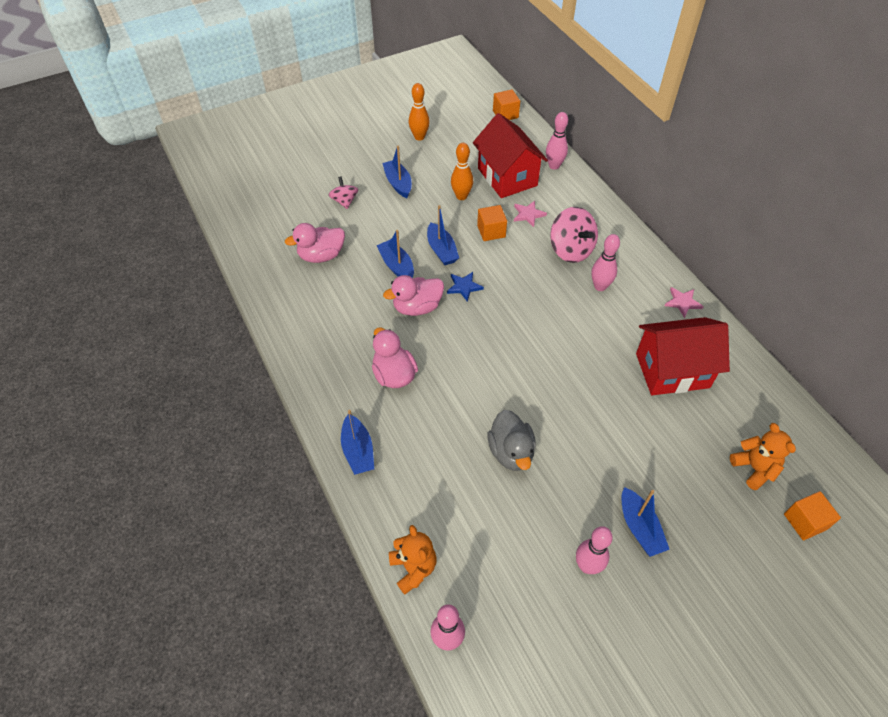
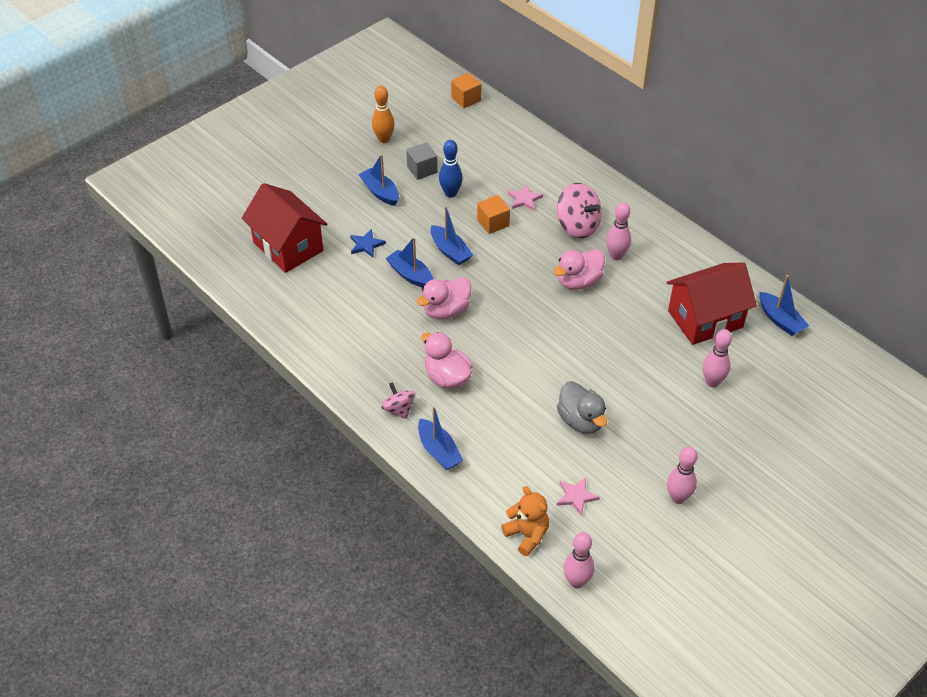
camera: 15 degrees left, 5 degrees down
pink duck [285,223,345,263] -> pink duck moved to [554,249,605,290]
pink spinning top [329,176,358,209] -> pink spinning top moved to [381,382,415,419]
blue star [447,272,484,302] -> blue star moved to [350,229,386,257]
orange bowling pin [451,143,473,200] -> blue bowling pin [439,140,463,198]
red house [473,113,548,198] -> red house moved to [241,183,328,273]
pink bowling pin [546,112,568,170] -> pink bowling pin moved to [703,329,732,387]
blue boat [621,487,670,557] -> blue boat moved to [759,275,809,336]
pink star [664,287,704,318] -> pink star moved to [557,477,600,516]
orange teddy bear [730,423,796,490] -> none
orange cube [784,491,841,540] -> none
none -> grey cube [406,142,438,180]

